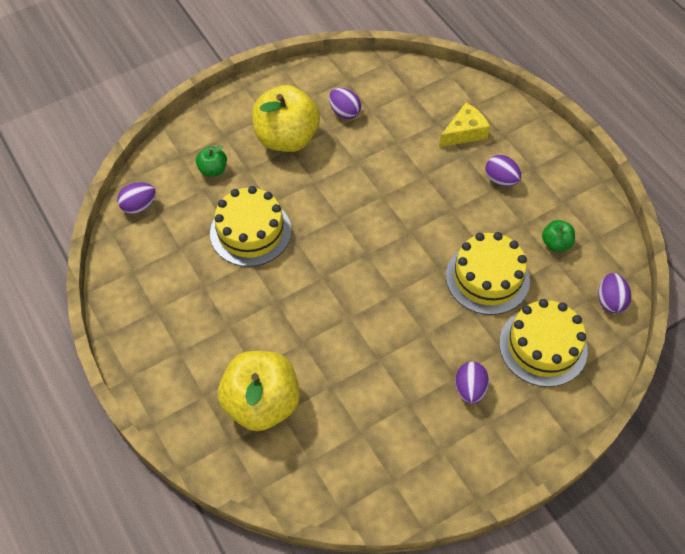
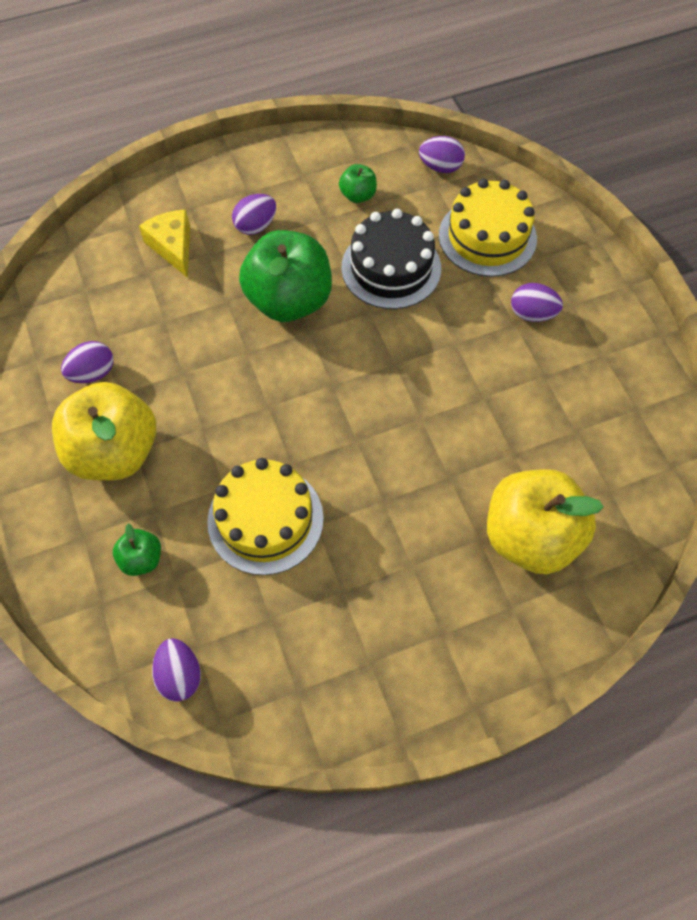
camera: 80 degrees left, 5 degrees up
yellow cake [446,232,530,315] -> black cake [341,209,441,309]
none -> green apple [239,230,332,322]

